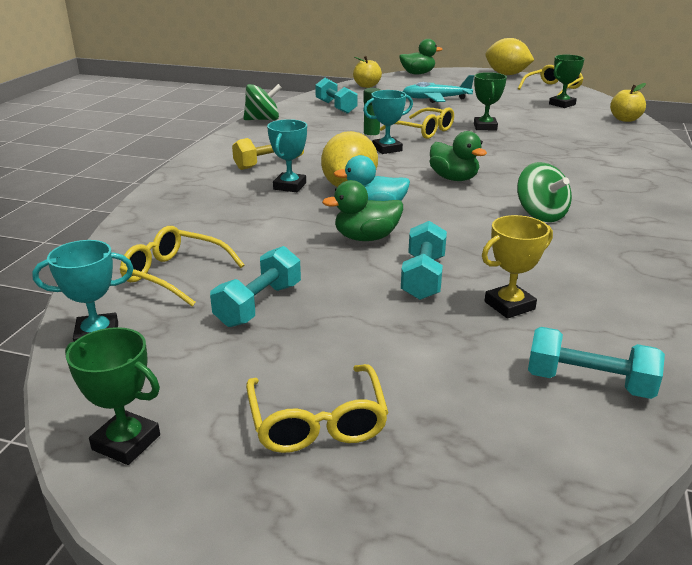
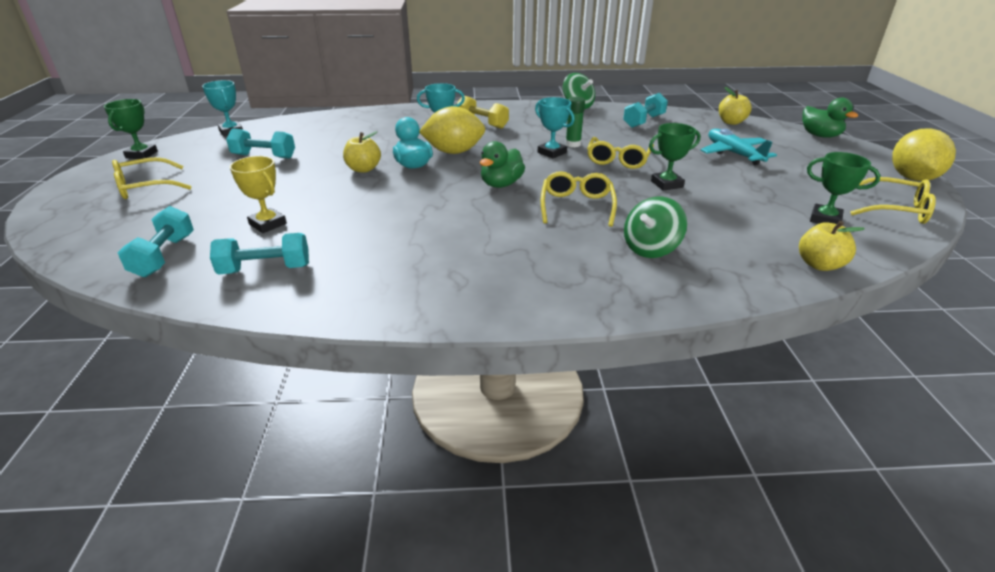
camera: 70 degrees right, 5 degrees up
yellow glasses [120,226,244,307] -> yellow glasses moved to [541,171,617,227]
green duck [322,180,403,241] -> yellow apple [343,131,381,173]
turquoise dumbbell [401,221,447,300] -> turquoise dumbbell moved to [210,233,309,274]
green spinning top [517,162,572,222] -> green spinning top moved to [624,197,687,258]

